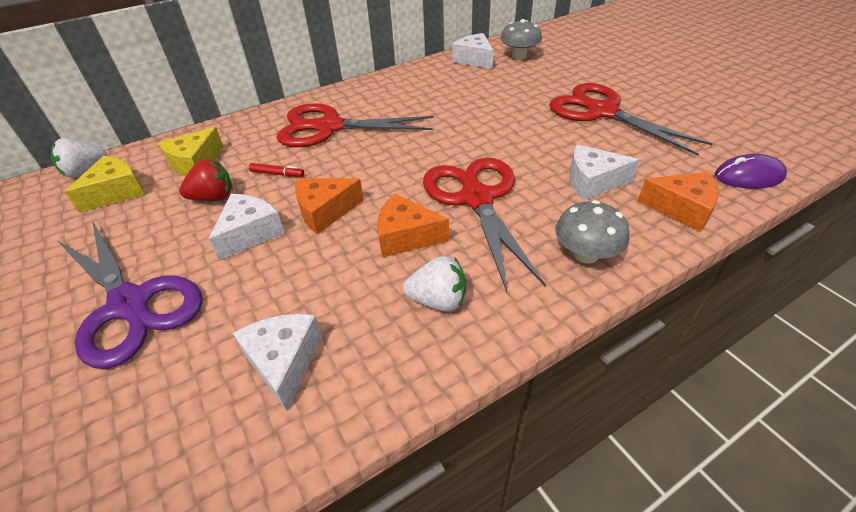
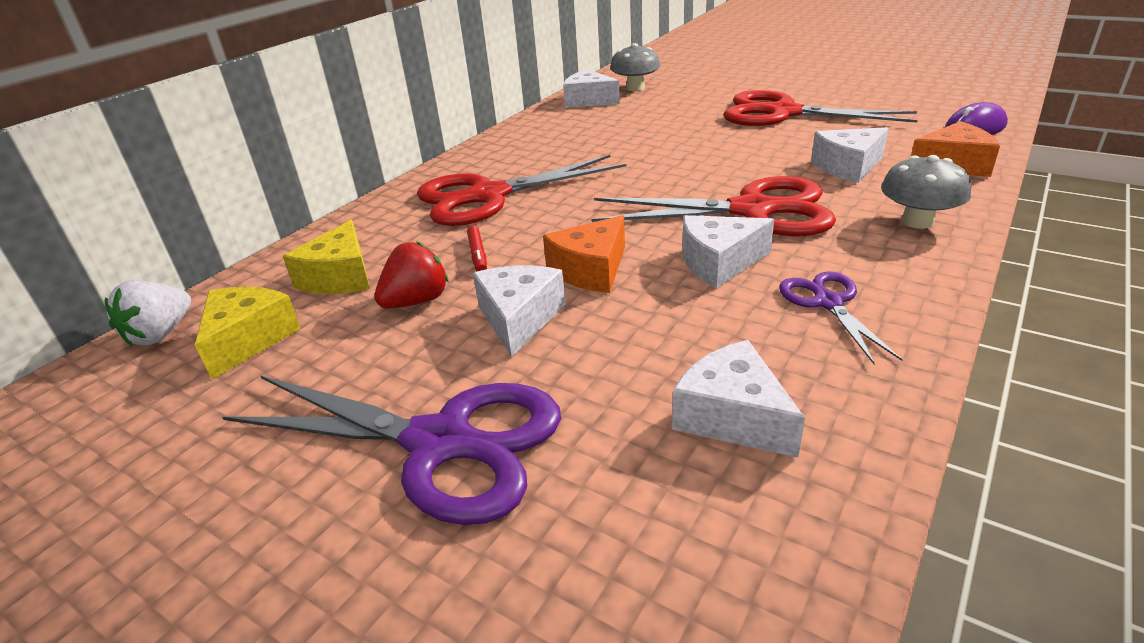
camera: 25 degrees left, 10 degrees down
red marker [249,163,304,177] -> red marker turned 90 degrees clockwise [467,226,487,271]
orange cheese [377,194,449,257] -> white cheese [683,215,774,288]
white strawberry [403,256,466,312] -> purple scissors [779,271,903,364]
red scissors [423,158,546,292] -> red scissors turned 135 degrees clockwise [592,176,836,236]

